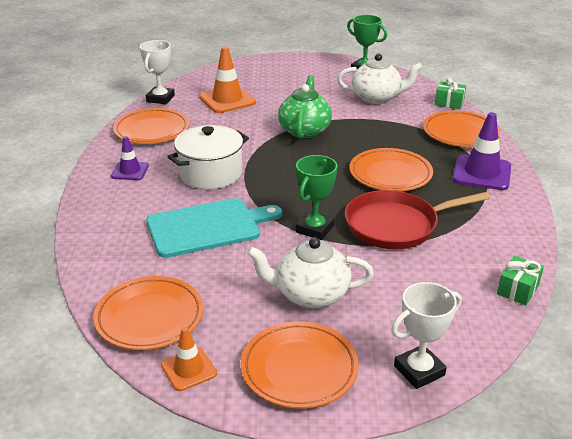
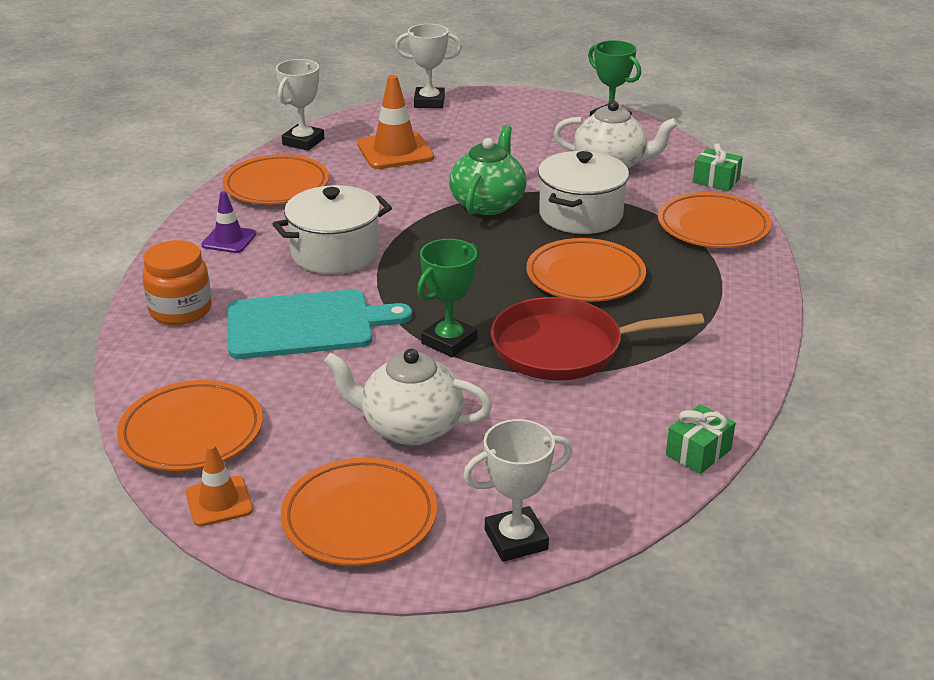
camera: 10 degrees right, 0 degrees up
purple traffic cone [453,112,511,190] -> none
none -> orange jar [142,240,212,325]
none -> white trophy [395,24,462,108]
none -> white pot [538,151,629,234]

